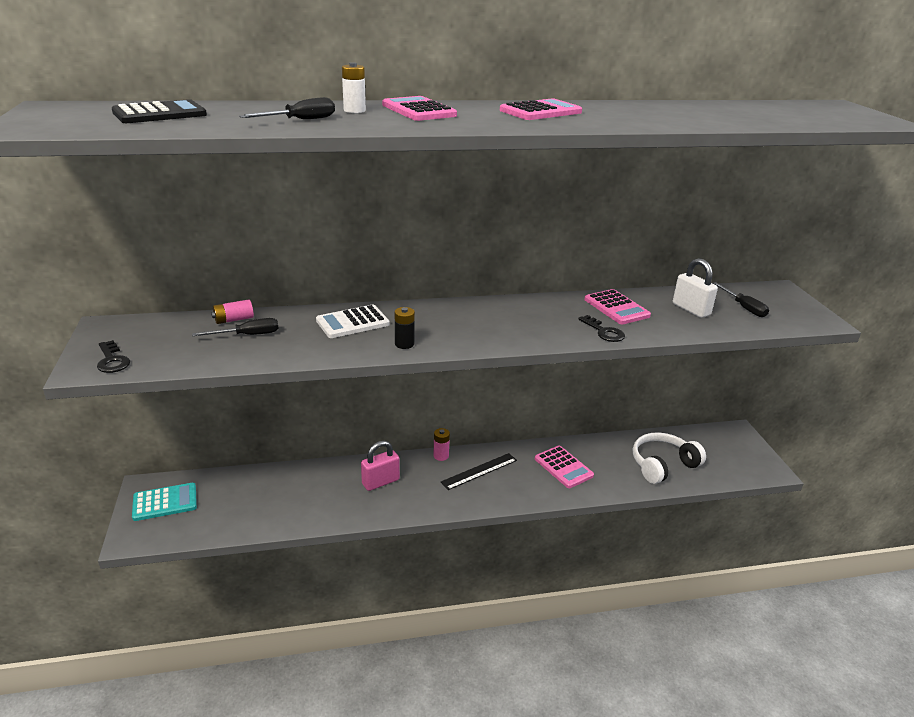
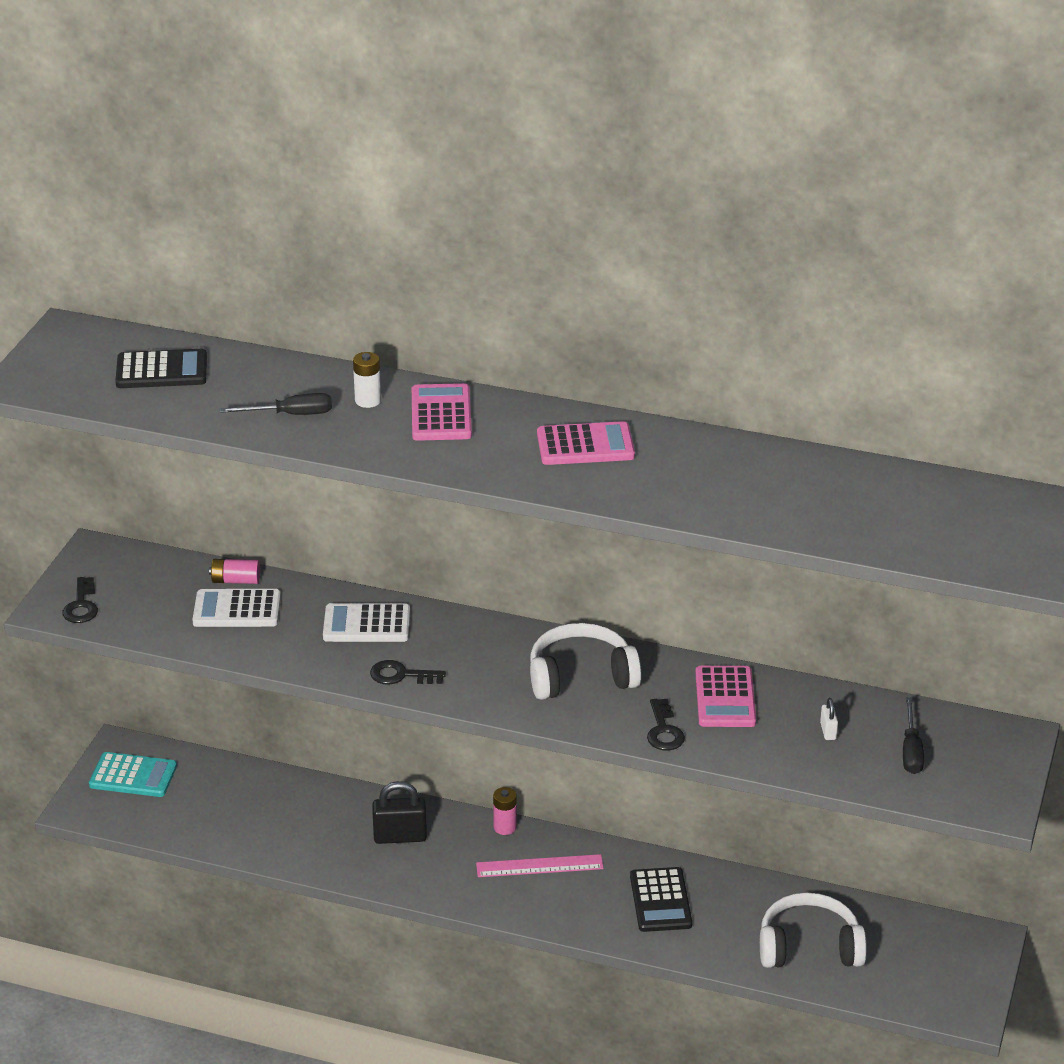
camera: 30 degrees right, 5 degrees up
black screwdriver [192,318,278,336] -> white calculator [192,589,281,627]
pink padlock [361,441,400,491] -> black padlock [372,781,427,844]
black battery [395,307,415,349] -> black key [370,660,446,685]
black ruler [441,453,517,490] -> pink ruler [476,854,604,877]
pink calculator [535,445,594,488] -> black calculator [630,867,692,932]
white padlock [673,258,718,318] -> white padlock [820,698,838,740], size x0.50
none -> white headphones [530,623,641,700]

